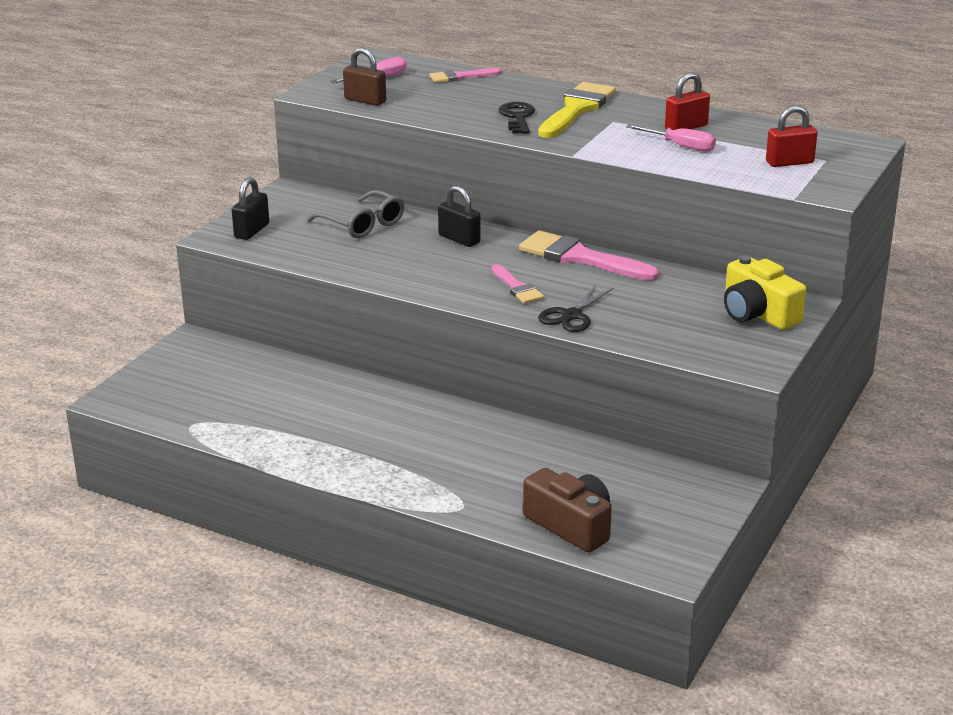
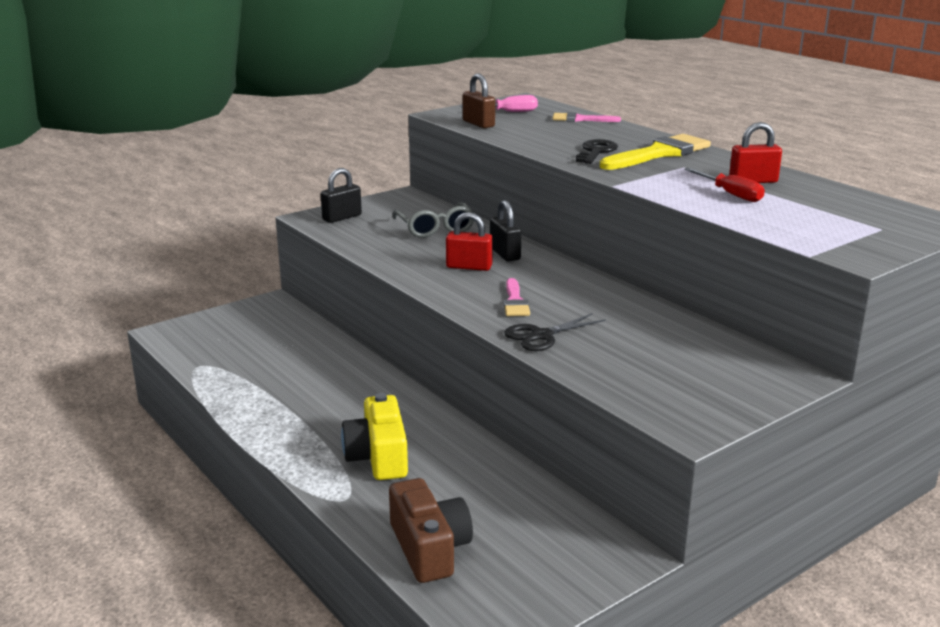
camera: 25 degrees right, 5 degrees down
pink brush [519,230,659,281] -> none
pink screwdriver [626,125,716,151] -> red screwdriver [684,168,765,202]
yellow camera [724,256,806,330] -> yellow camera moved to [341,393,408,480]
red padlock [766,105,817,167] -> red padlock moved to [446,212,493,271]

